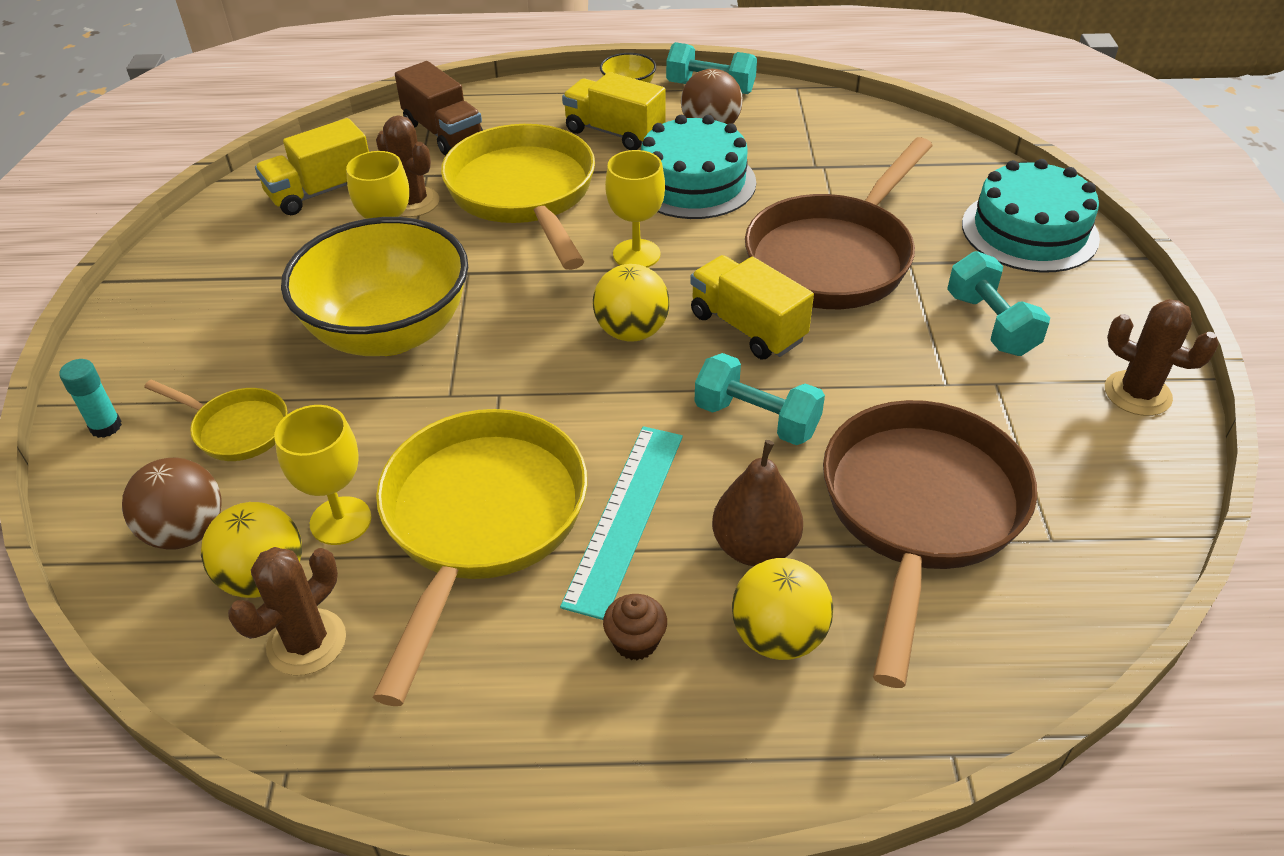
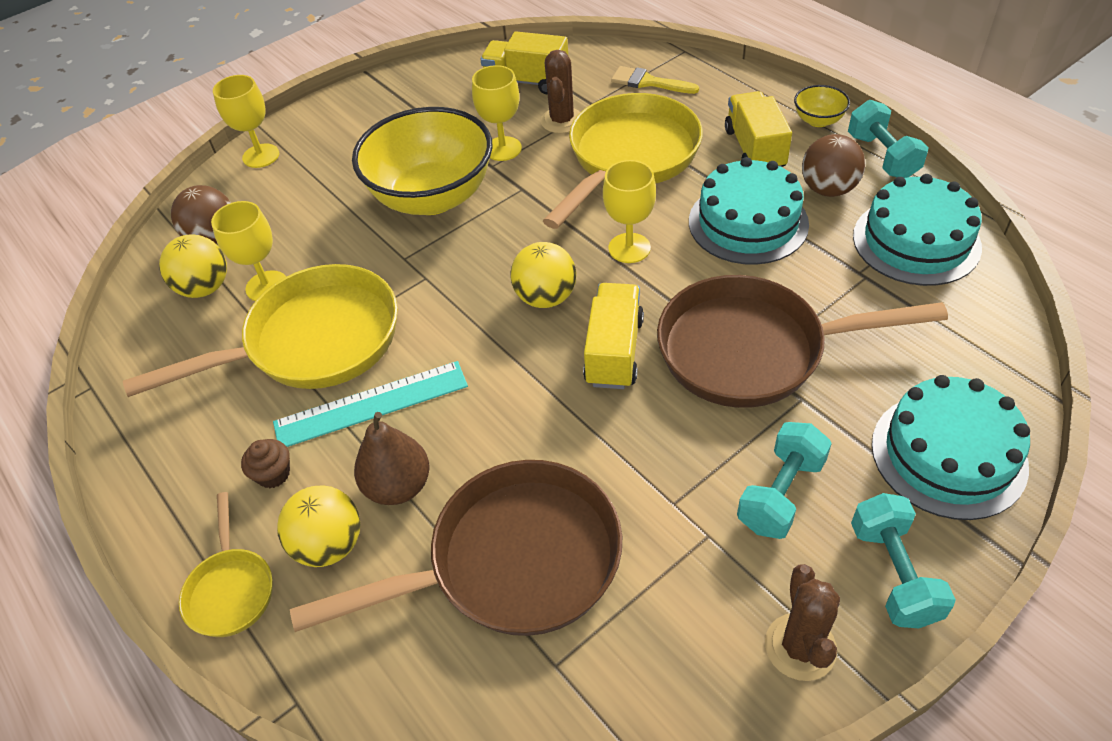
camera: 55 degrees right, 5 degrees up
turquoise glue stick [59,359,122,438] -> yellow goblet [213,75,279,168]
yellow pan [144,379,288,461] -> yellow pan moved to [179,492,273,637]
brown cactus [228,547,346,676] -> none
brown truck [395,61,483,155] -> yellow brush [611,66,699,94]
turquoise dumbbell [695,353,825,445] -> turquoise dumbbell moved to [851,493,956,628]
none -> turquoise cake [853,174,982,286]

